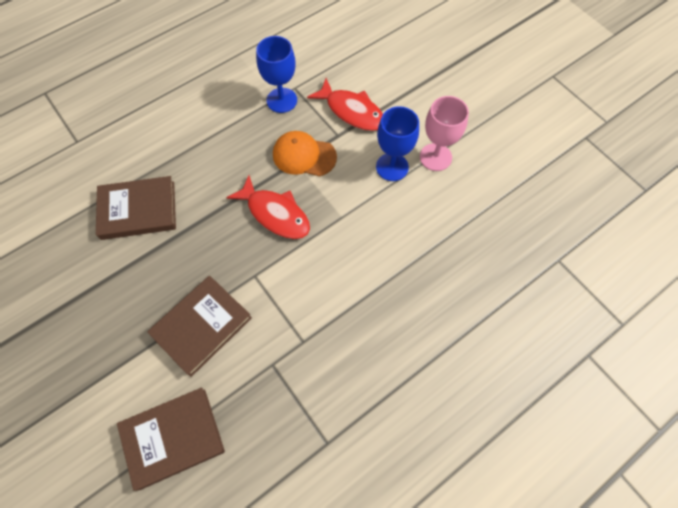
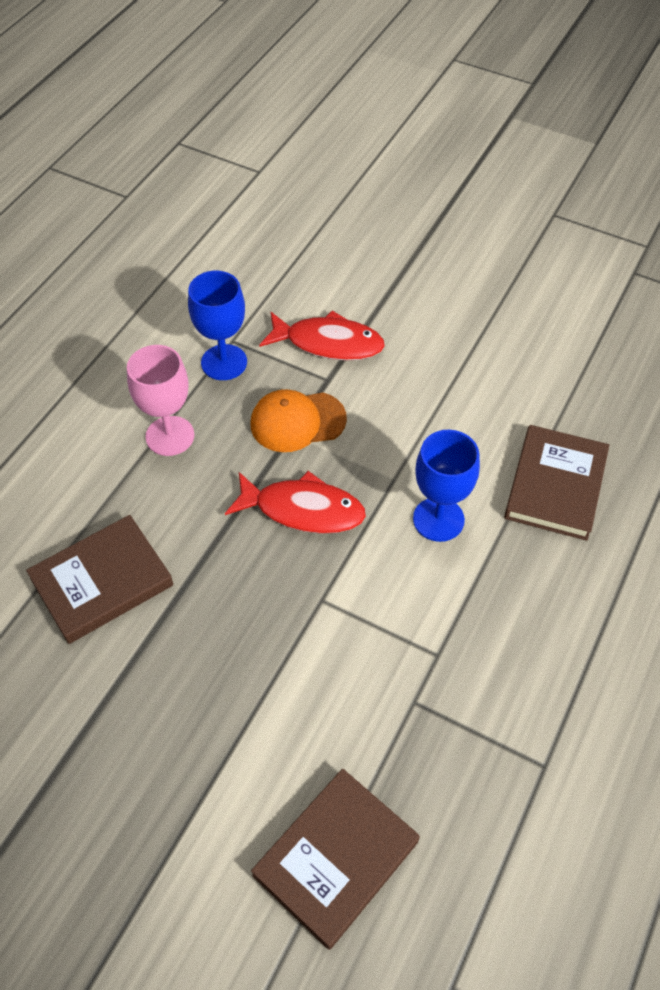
camera: 25 degrees left, 10 degrees down
brown book [147,276,252,377] -> brown book moved to [504,425,609,541]
blue goblet [376,106,419,181] -> blue goblet moved to [413,430,480,542]
pink goblet [420,96,469,171] -> pink goblet moved to [127,345,194,456]

